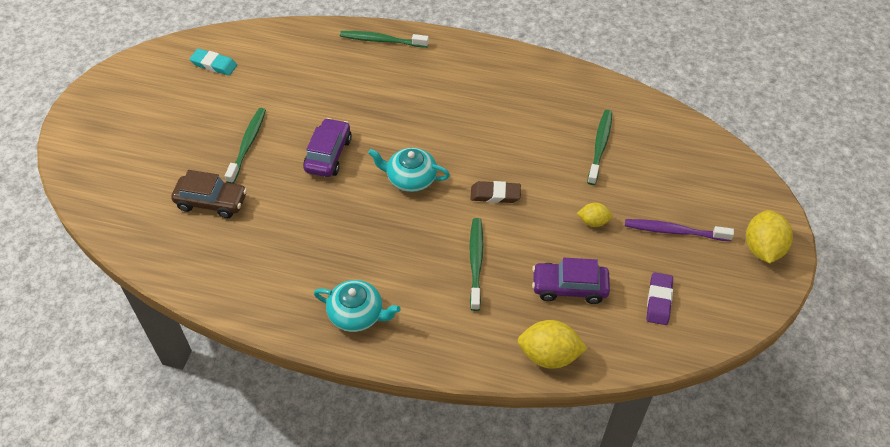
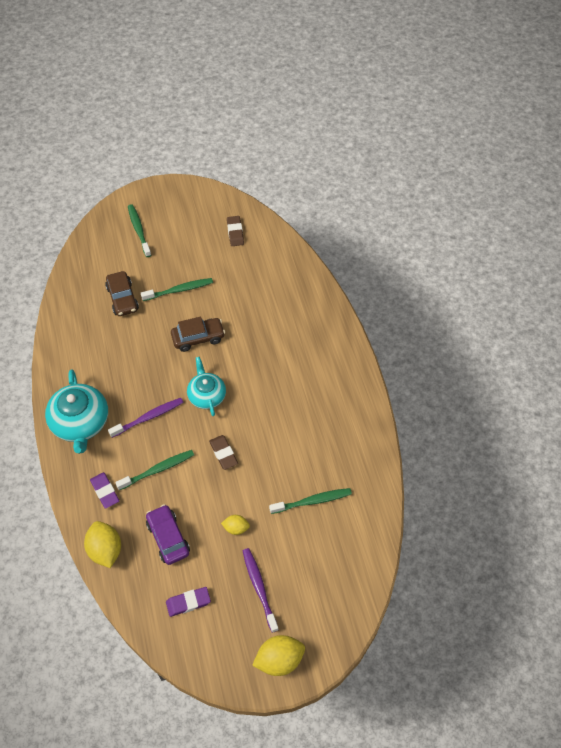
camera: 60 degrees right, 5 degrees up
turquoise eraser [190,49,237,76] -> brown eraser [227,216,244,246]
purple car [303,118,352,177] -> brown car [171,317,225,352]
turquoise teapot [314,280,401,332] -> turquoise teapot [45,370,108,454], size x1.55
green toothbrush [340,31,429,48] -> green toothbrush moved to [128,204,151,257]
yellow lemon [577,203,613,227] -> yellow lemon turned 60 degrees counterclockwise [221,515,250,535]
none -> purple eraser [90,472,119,509]
none -> purple toothbrush [108,398,184,438]

